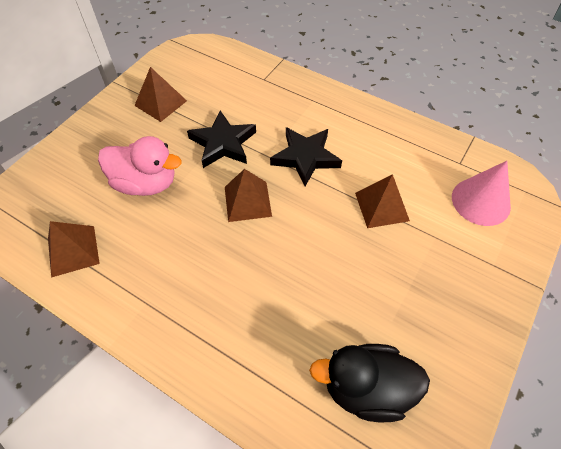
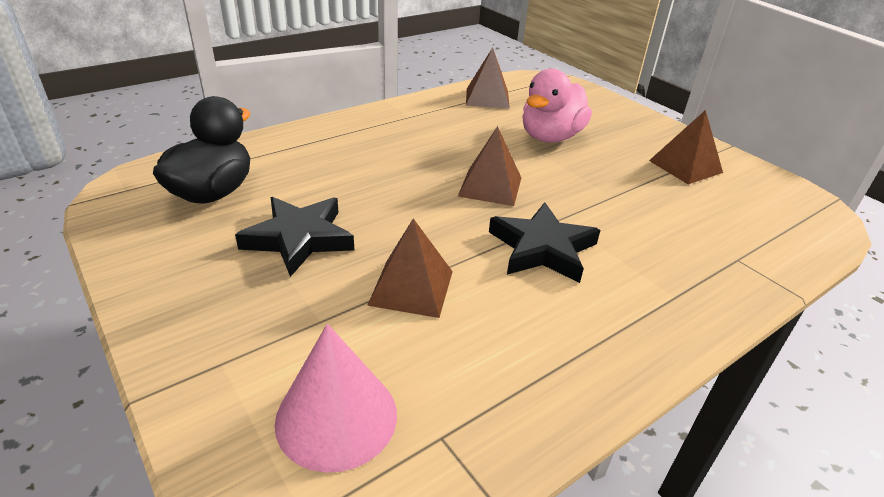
camera: 110 degrees right, 20 degrees down
black star [187,111,256,168] -> black star moved to [235,197,354,277]

